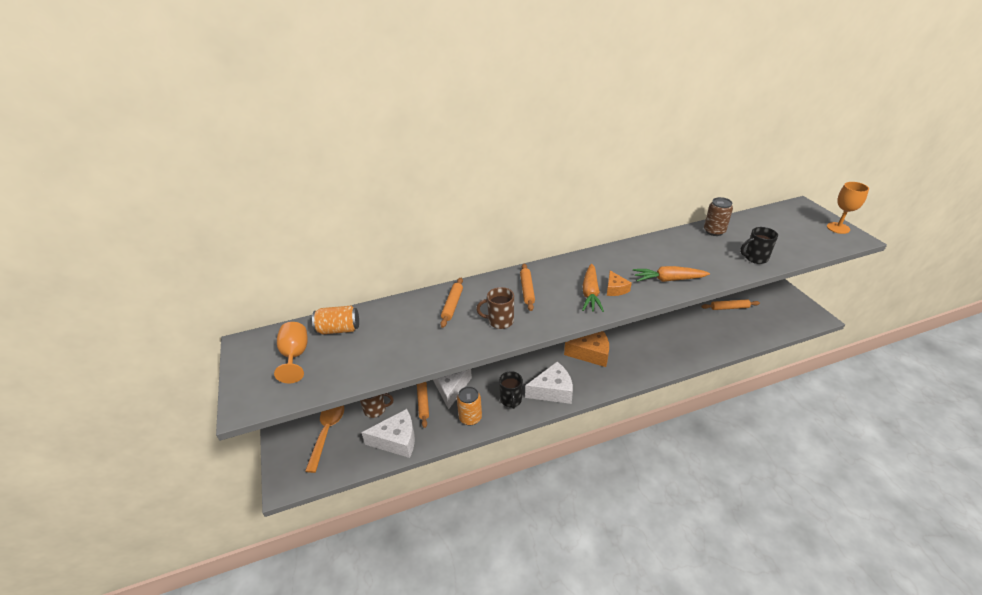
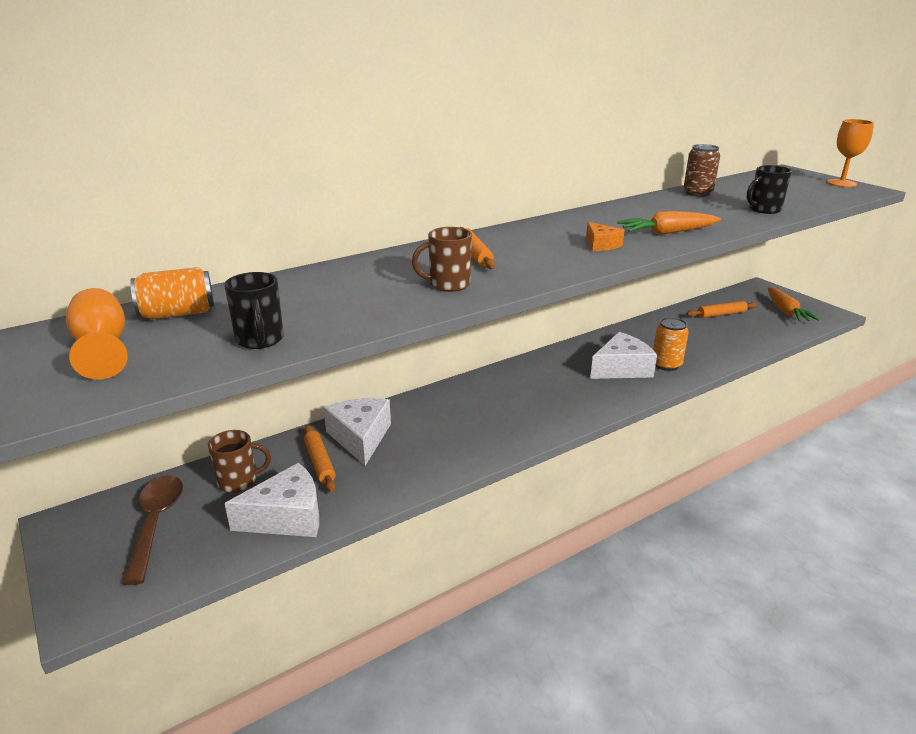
camera: 15 degrees left, 10 degrees down
orange spoon [305,405,344,473] -> brown spoon [122,475,183,585]
orange rolling pin [440,277,463,328] -> none
orange can [457,386,482,426] -> orange can moved to [653,317,689,371]
black mug [499,371,523,409] -> black mug moved to [224,272,284,349]
white cheese [525,362,573,404] -> white cheese moved to [590,332,657,379]
orange cheese [564,331,609,367] -> none
orange carrot [582,264,604,312] -> orange carrot moved to [768,287,820,322]

